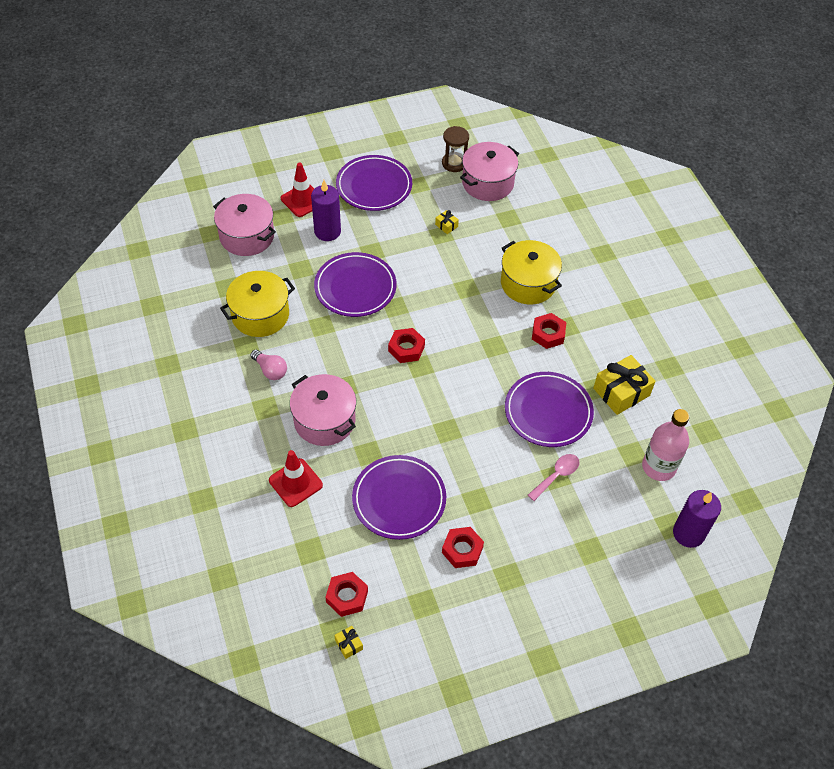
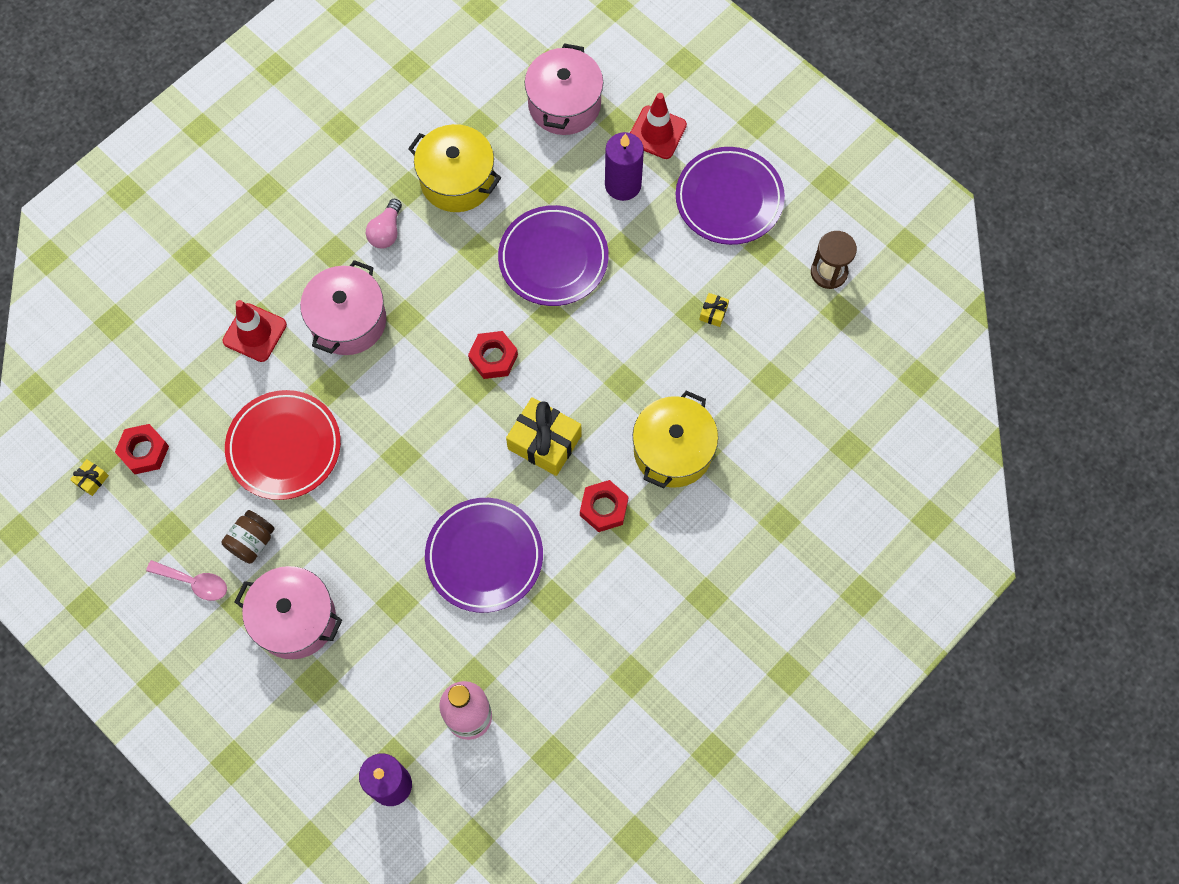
camera: 65 degrees right, 15 degrees up
purple plate [352,455,446,540] -> red plate [225,390,341,500]
red nut [442,527,484,568] -> brown jar [222,510,275,564]
pink pot [460,142,519,201] -> pink pot moved to [235,566,342,659]
pink spoon [528,454,579,501] -> pink spoon moved to [146,560,227,601]
yellow gift [593,355,656,415] -> yellow gift moved to [506,397,582,476]

